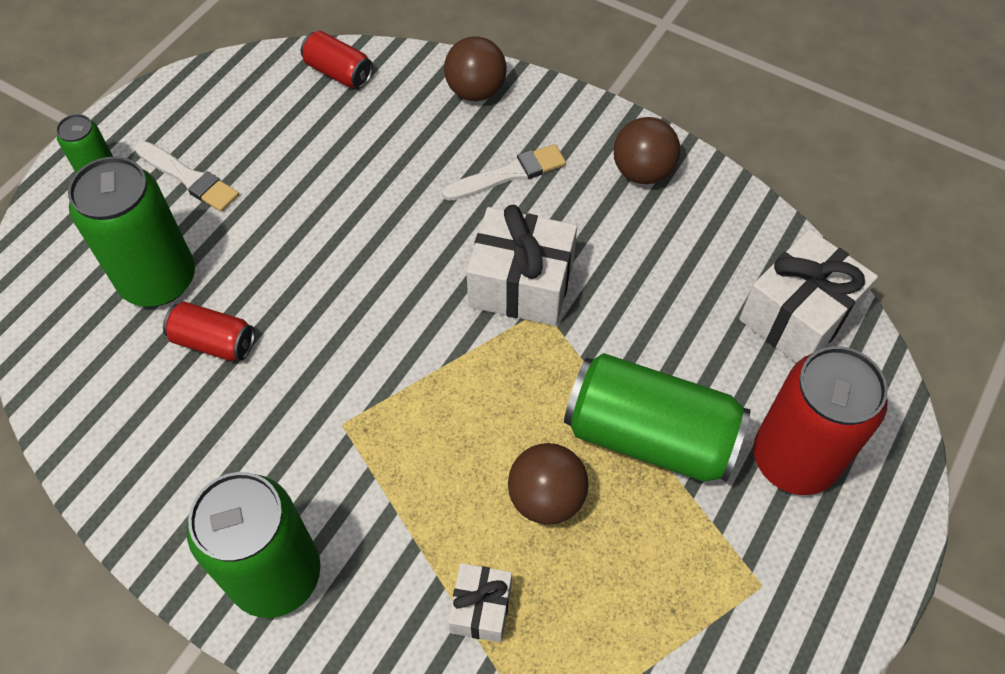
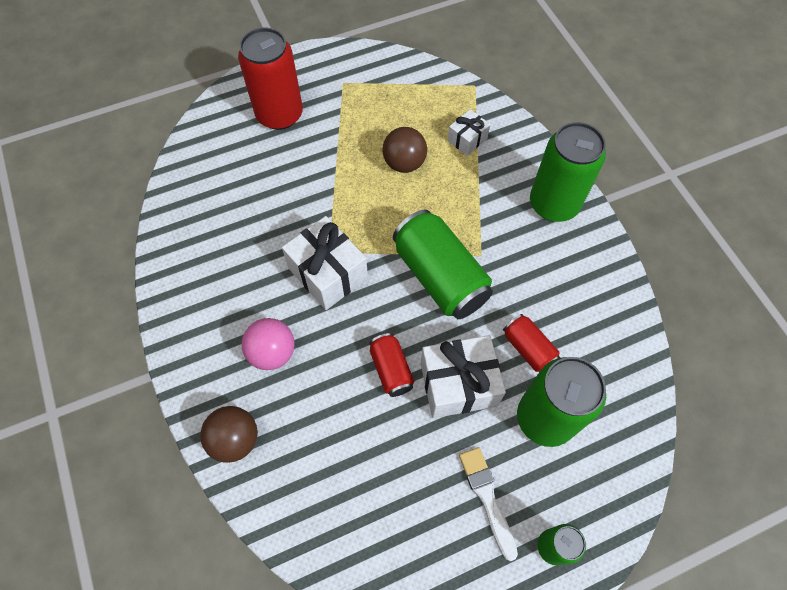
camera: 145 degrees left, 5 degrees up
red can [301,31,373,88] -> red can moved to [369,333,414,397]
white brush [442,144,566,201] -> pink ball [242,318,295,370]
green can [564,353,751,482] -> green can moved to [393,210,493,319]
brown ball [614,117,680,184] -> none
white gift [739,229,878,363] -> white gift moved to [421,335,506,418]

